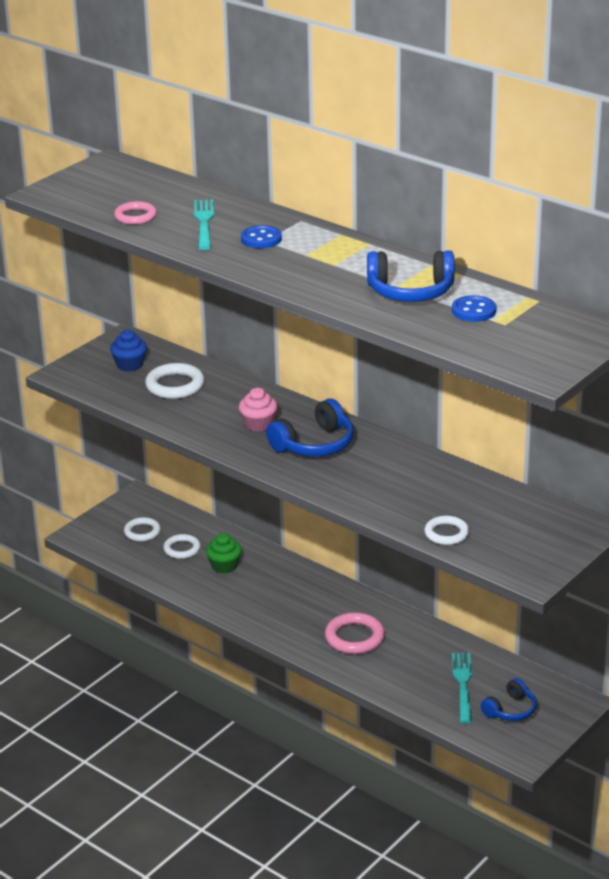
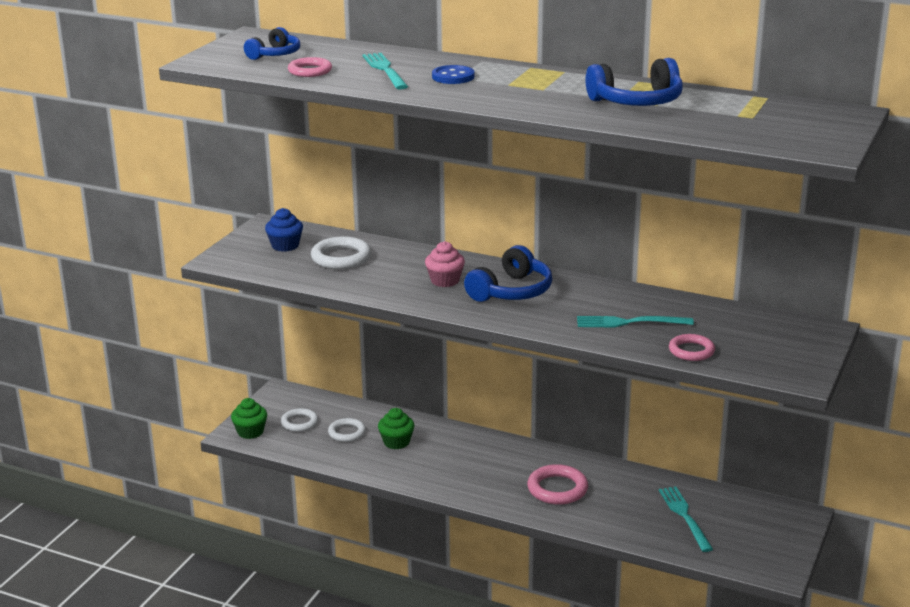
camera: 15 degrees left, 5 degrees down
white ring [425,516,469,545] -> pink ring [669,334,715,361]
blue button [452,295,496,322] -> none
blue headphones [481,678,537,721] -> blue headphones moved to [244,27,300,60]
none -> green cupcake [231,398,267,439]
none -> turquoise fork [577,316,694,328]

